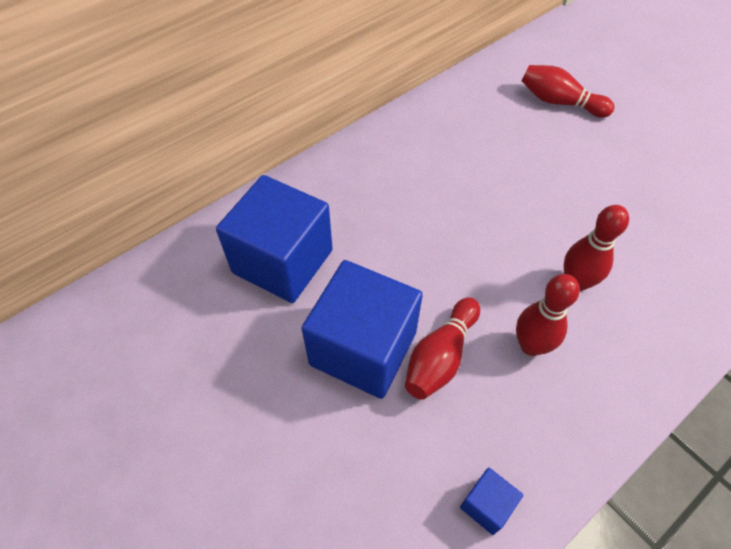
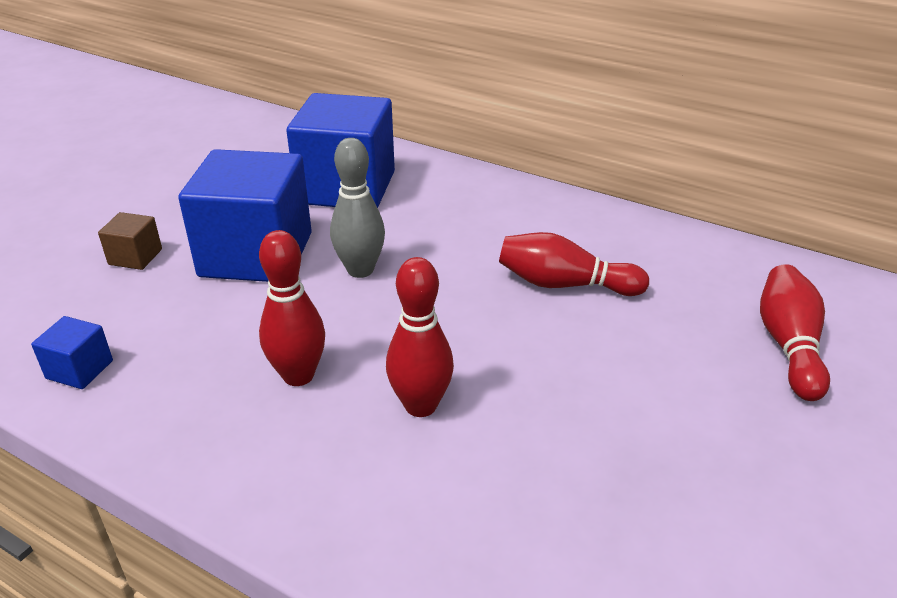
camera: 70 degrees right, 20 degrees down
red bowling pin [405,297,480,400] -> red bowling pin moved to [499,232,649,296]
none -> brown cube [98,212,162,270]
none -> grey bowling pin [330,138,385,278]

